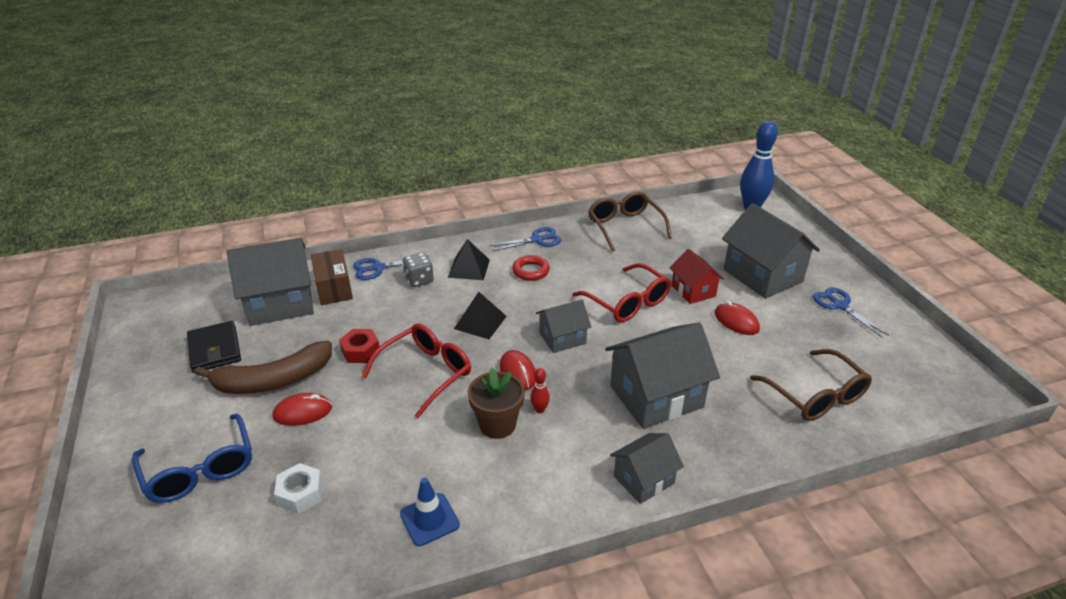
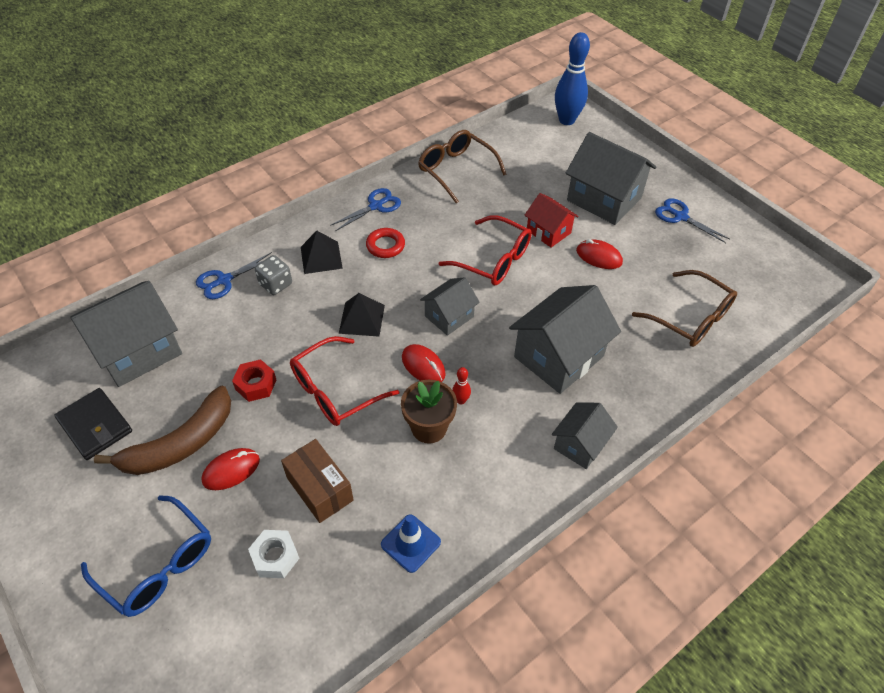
camera: 20 degrees left, 15 degrees up
brown box [311,249,353,305] -> brown box moved to [281,439,354,523]
red glasses [362,323,471,418] -> red glasses turned 150 degrees counterclockwise [290,336,399,426]

